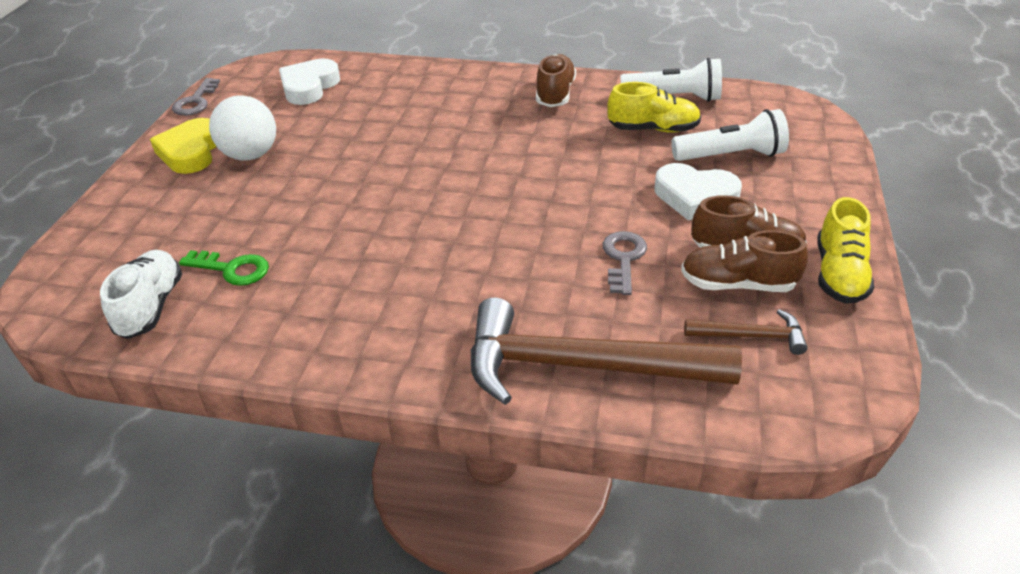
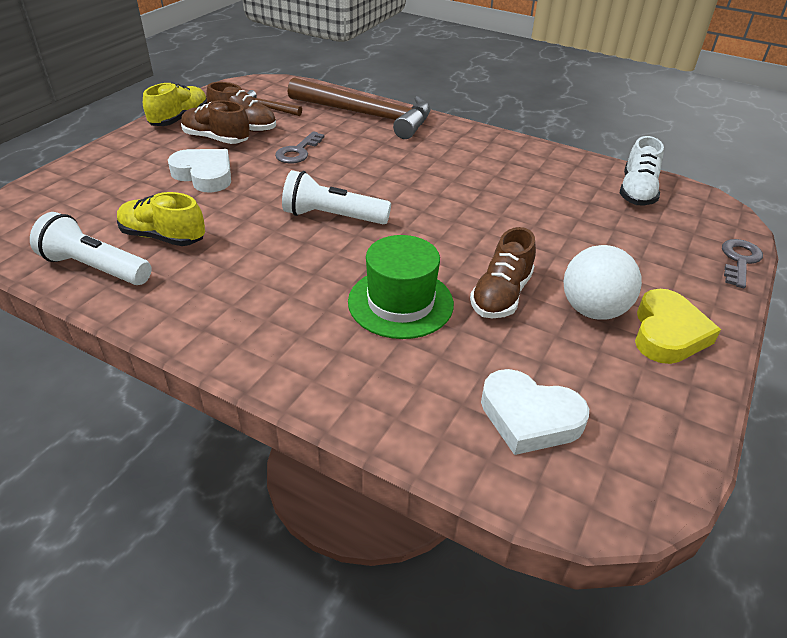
camera: 165 degrees left, 0 degrees up
grey key [172,78,220,116] -> grey key moved to [722,239,763,288]
green key [179,250,269,286] -> none
white heart [279,58,340,105] -> white heart turned 75 degrees clockwise [481,369,589,455]
brown shoe [536,54,576,107] -> brown shoe moved to [470,227,536,318]
white flashlight [671,109,789,161] -> white flashlight moved to [282,170,391,224]
none -> green hat [348,235,454,339]

